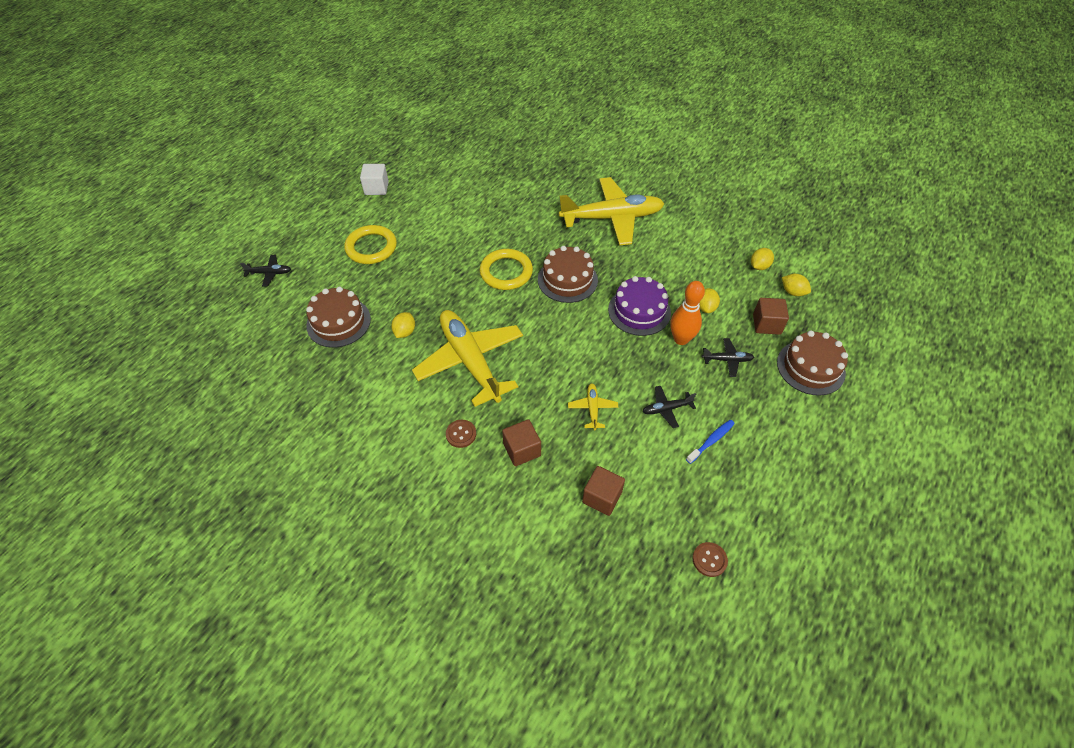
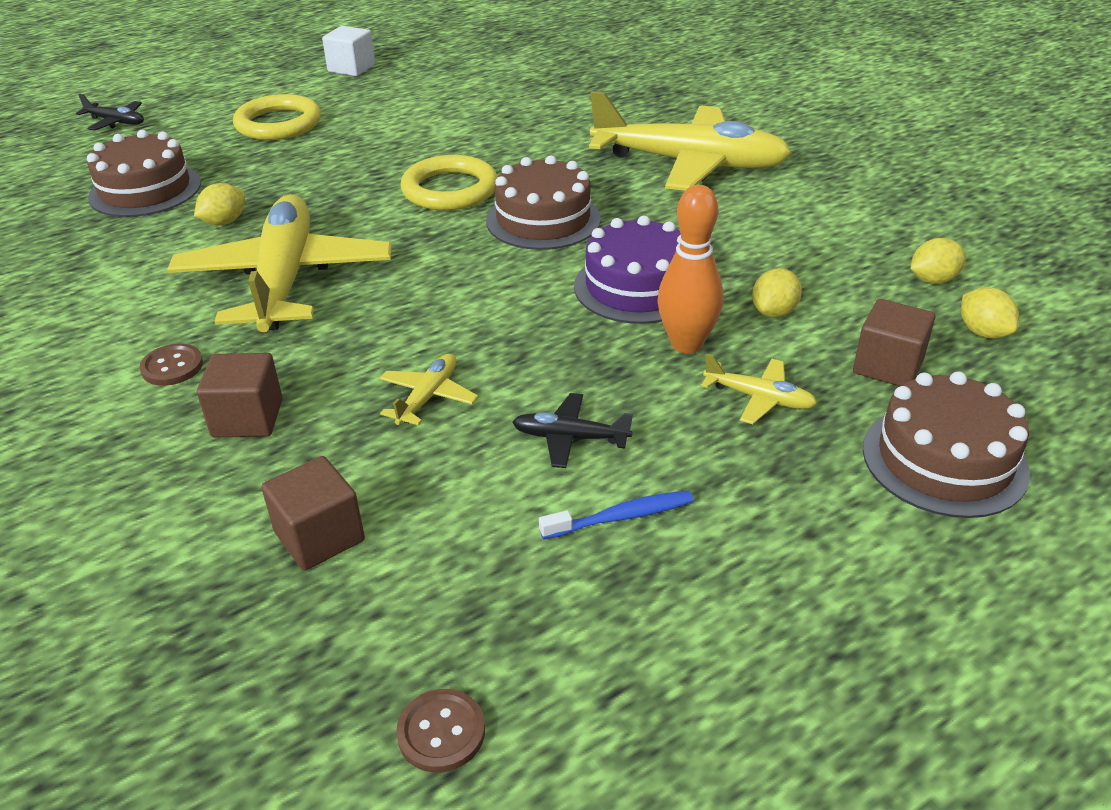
camera: 25 degrees right, 15 degrees down
black plane [702,338,754,377] -> yellow plane [701,354,817,424]

